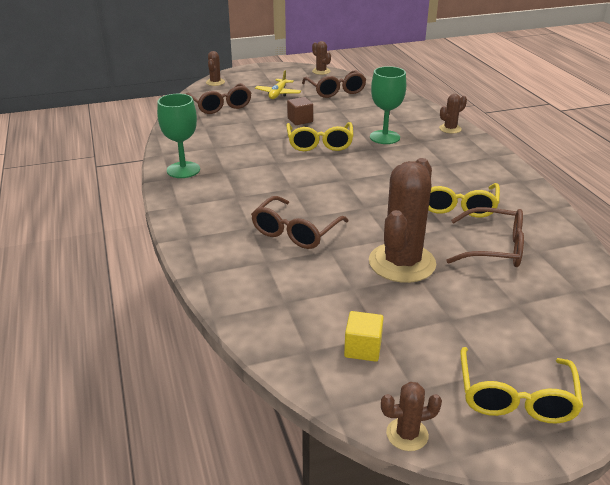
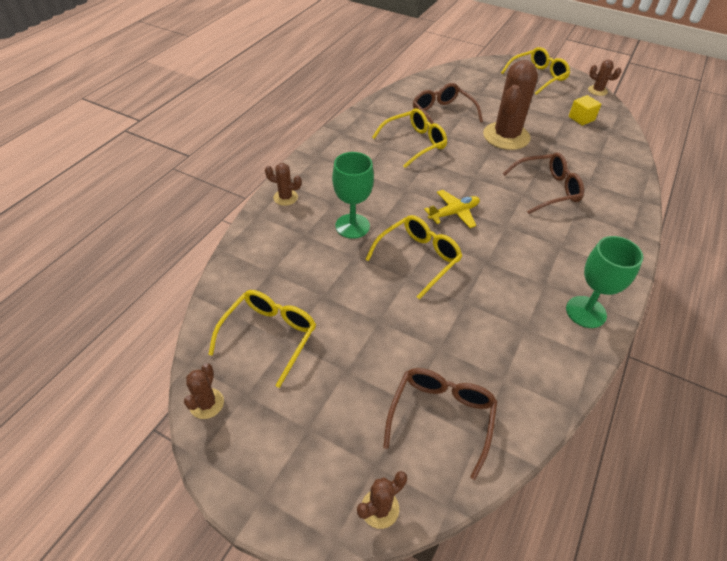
camera: 135 degrees left, 15 degrees up
yellow plane [255,70,301,99] -> yellow plane moved to [424,190,480,228]
brown cube [287,97,313,125] -> none
brown glasses [302,70,366,98] -> yellow glasses [208,290,316,388]
brown cactus [369,158,436,283] -> brown cactus turned 45 degrees counterclockwise [483,60,538,150]

